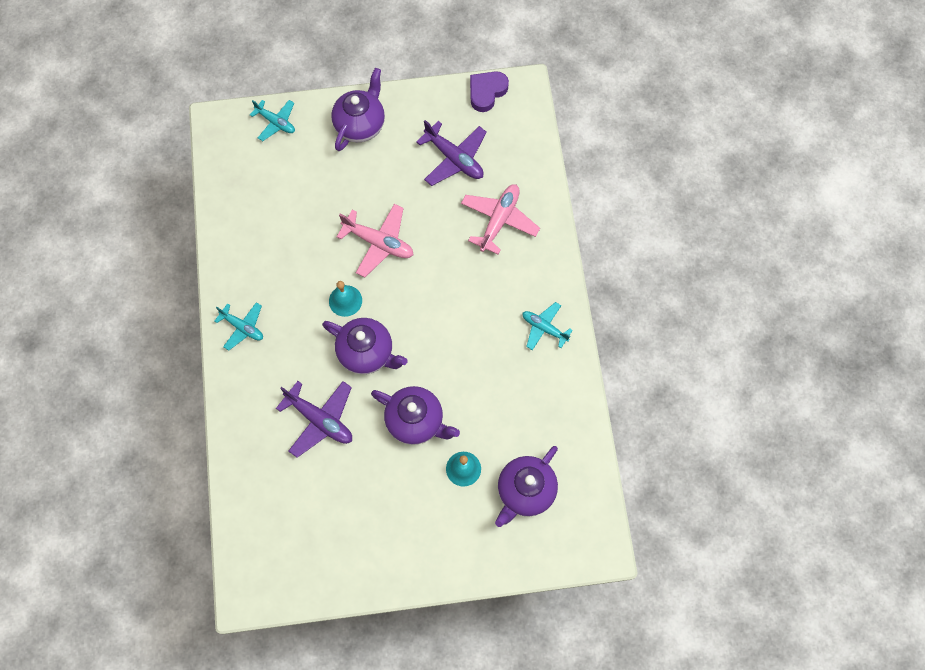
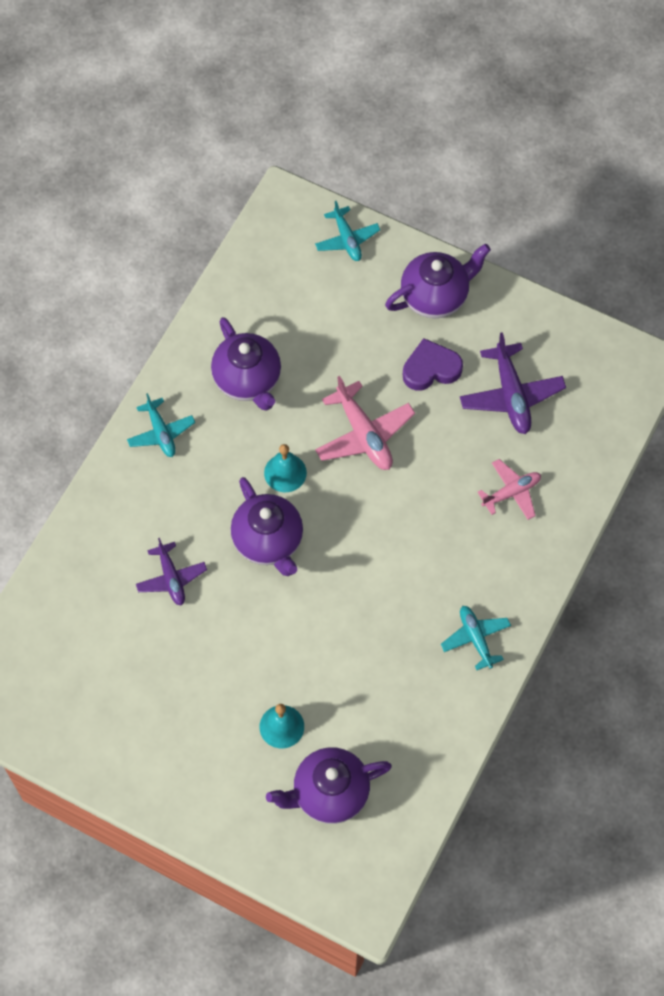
camera: 35 degrees right, 5 degrees down
purple plane [276,381,352,458] -> purple plane [136,538,207,605], size x0.65
purple teapot [371,386,460,445] -> purple teapot moved to [211,317,281,411]
pink plane [461,184,540,254] -> pink plane [477,459,541,520], size x0.65
purple heart [470,71,509,112] -> purple heart moved to [403,338,463,391]

